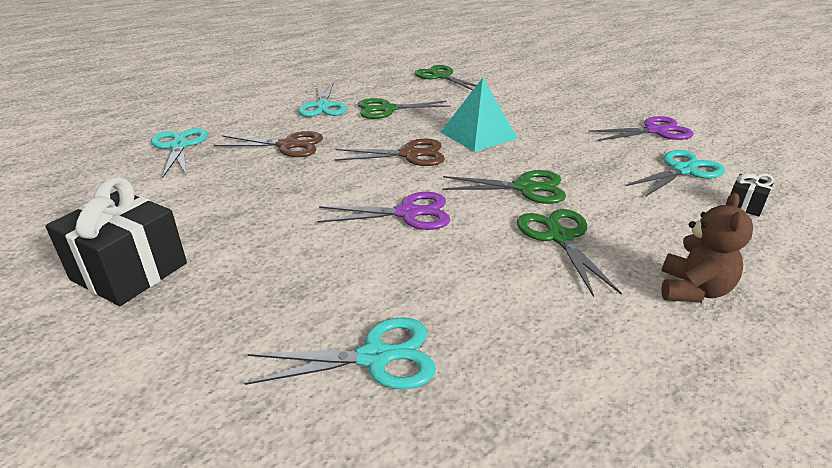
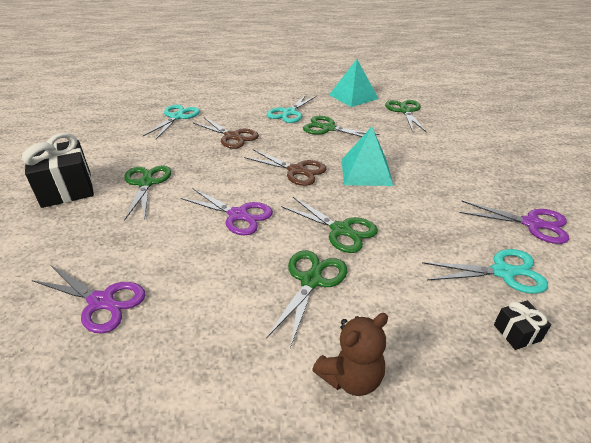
camera: 35 degrees right, 5 degrees up
turquoise scissors [244,317,436,389] -> purple scissors [32,265,146,334]
none -> green scissors [124,165,171,221]
none -> turquoise pyramid [329,59,379,107]

